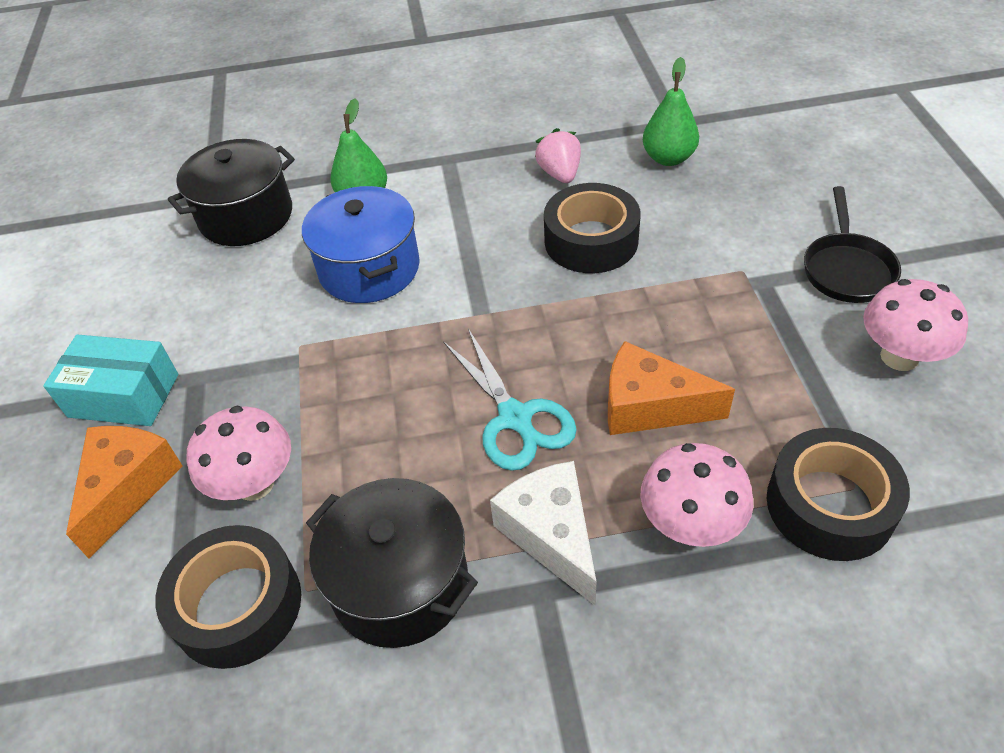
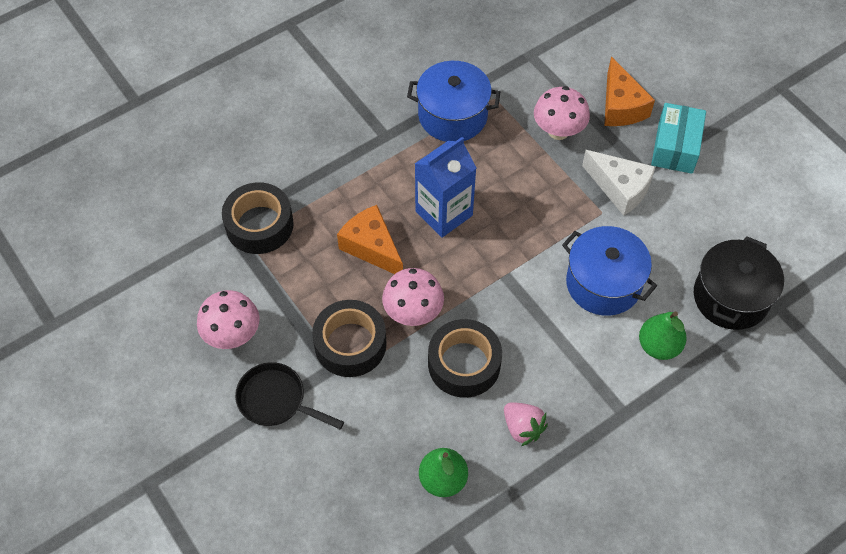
camera: 150 degrees right, 10 degrees up
turquoise box [43,334,178,426] -> turquoise box turned 60 degrees counterclockwise [651,103,706,174]
black tape [155,525,301,669] -> black tape moved to [312,300,387,377]
black pot [306,478,478,648] -> blue pot [407,61,500,142]
turquoise scissors [443,329,577,471] -> blue carton [415,137,476,238]
white cheese [490,461,596,605] -> white cheese moved to [582,150,656,216]
orange cheese [608,341,735,435] -> orange cheese turned 120 degrees counterclockwise [337,205,403,274]
pink mushroom [640,443,753,547] -> pink mushroom moved to [382,268,444,326]
black pan [804,186,901,303] -> black pan turned 45 degrees counterclockwise [235,362,344,429]

